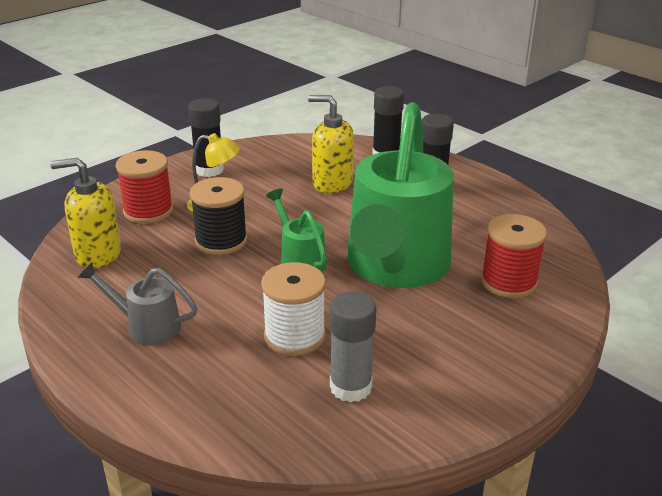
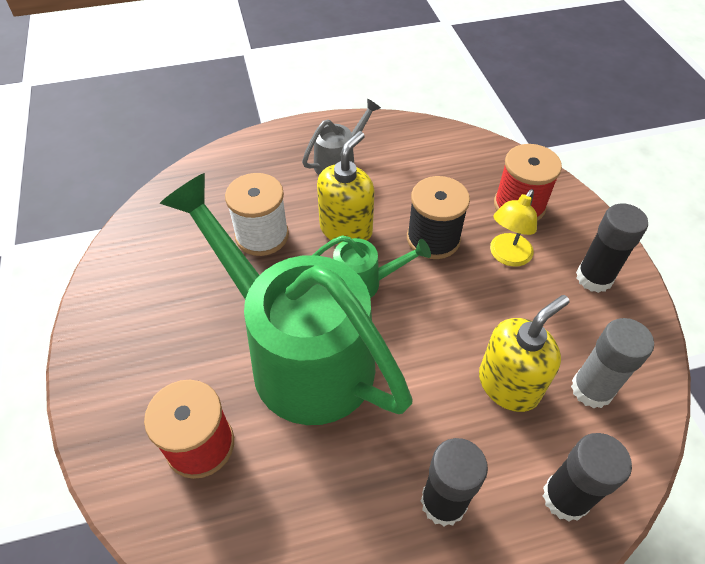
camera: 120 degrees right, 20 degrees up
yellow soap dispenser [50,158,121,268] -> yellow soap dispenser moved to [317,131,374,244]
grey glue stick [330,291,376,402] -> grey glue stick moved to [571,318,654,408]

